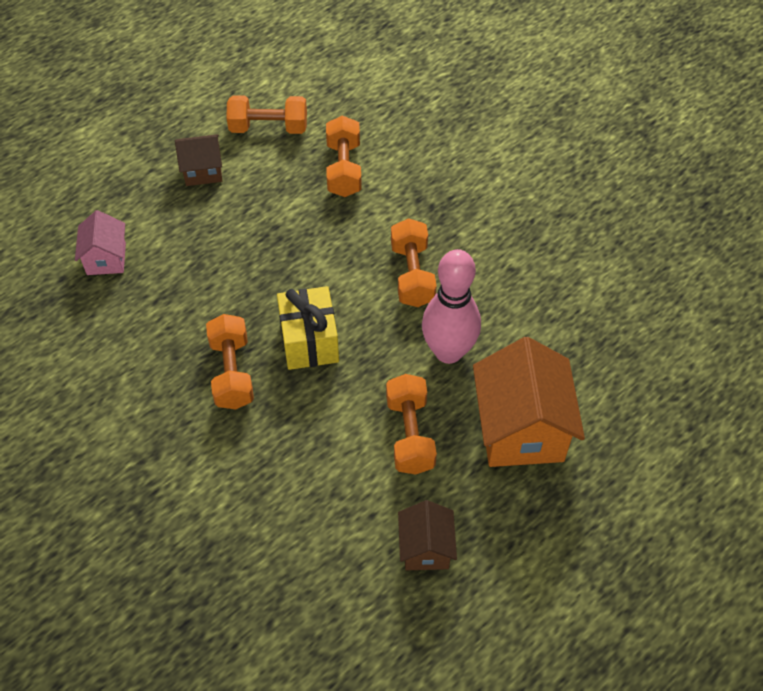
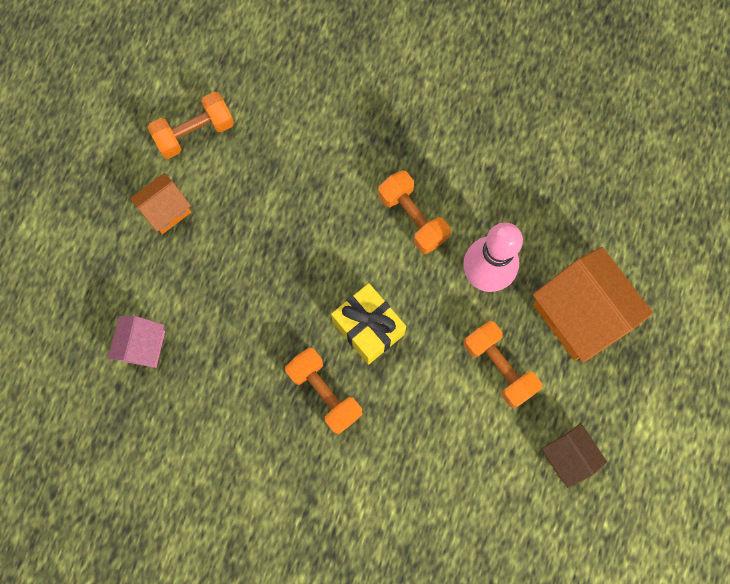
camera: 30 degrees left, 20 degrees up
pink house [75,210,126,275] -> pink house turned 45 degrees clockwise [108,316,165,368]
brown house [175,134,222,186] -> orange house [130,173,191,234]
orange dumbbell [326,116,362,197] -> none

